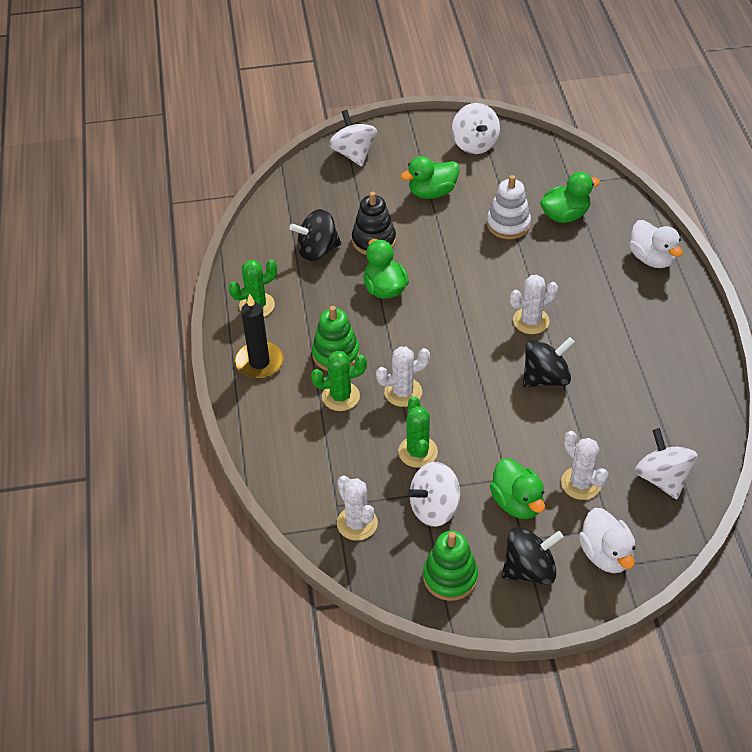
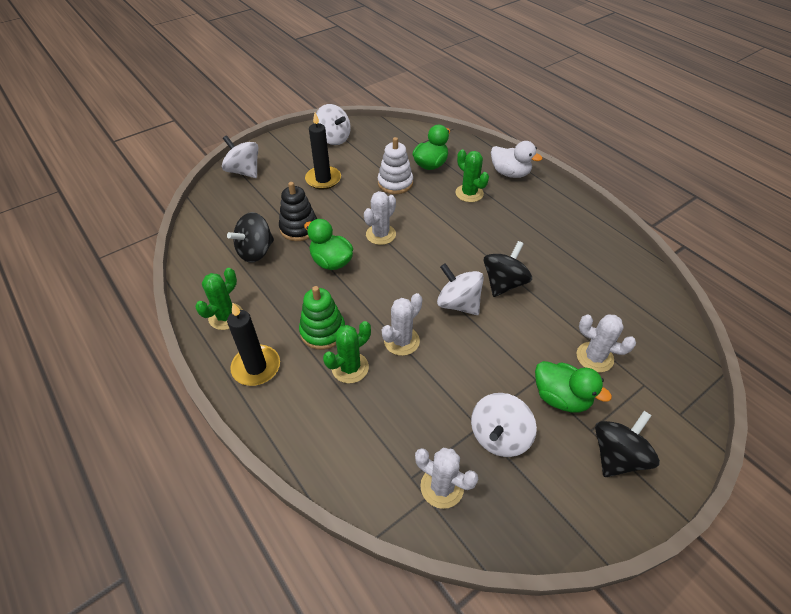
camera: 30 degrees left, 0 degrees up
green cactus [398,396,438,468] -> green cactus moved to [455,149,489,202]
green duck [401,156,460,199] -> black candle [305,113,341,189]
green stacking toy [423,531,478,601] -> none
white cactus [510,275,558,334] -> white cactus moved to [364,191,396,245]
white duck [579,508,635,573] -> none
white spinning top [635,428,698,499] -> white spinning top moved to [437,263,484,315]

